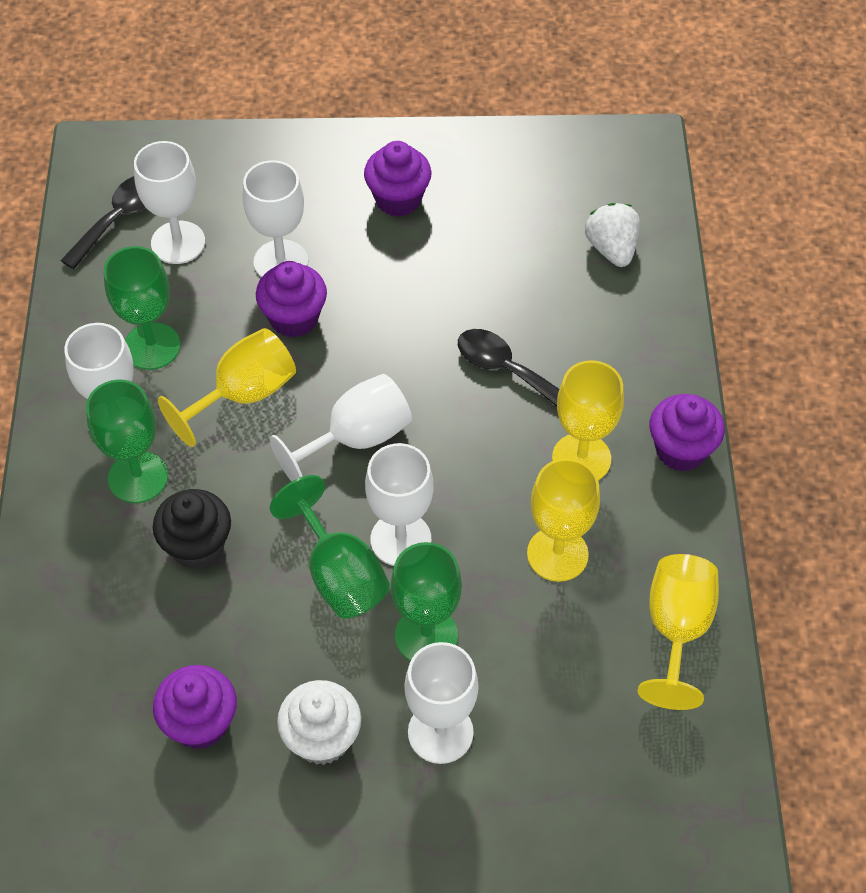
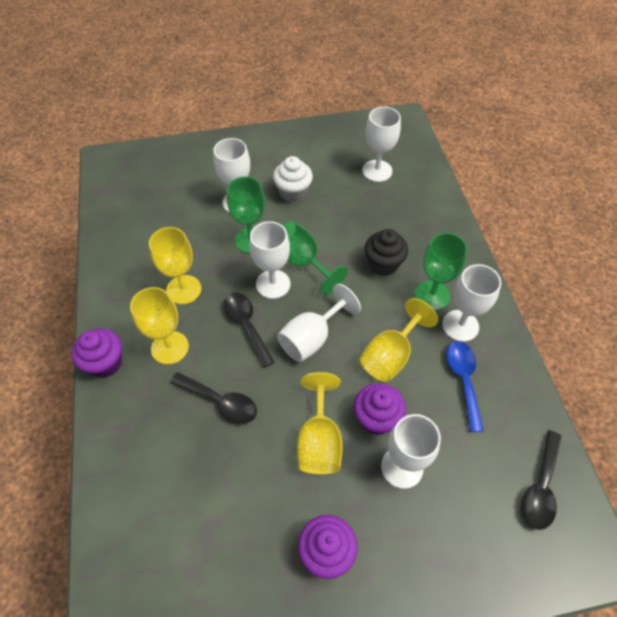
camera: 170 degrees right, 0 degrees up
green goblet [104,246,180,370] -> blue spoon [446,341,484,432]
white goblet [134,141,205,264] -> white goblet moved to [362,107,401,182]
purple cupcake [153,665,237,749] -> none
white strawberry [585,203,640,267] -> none
yellow goblet [637,554,719,710] -> yellow goblet moved to [297,372,343,475]
none -> black spoon [224,292,275,368]

